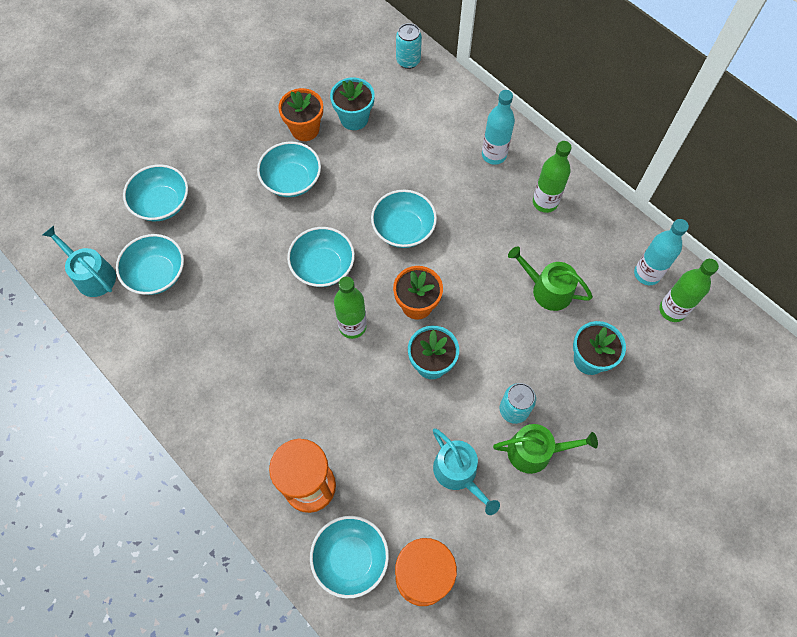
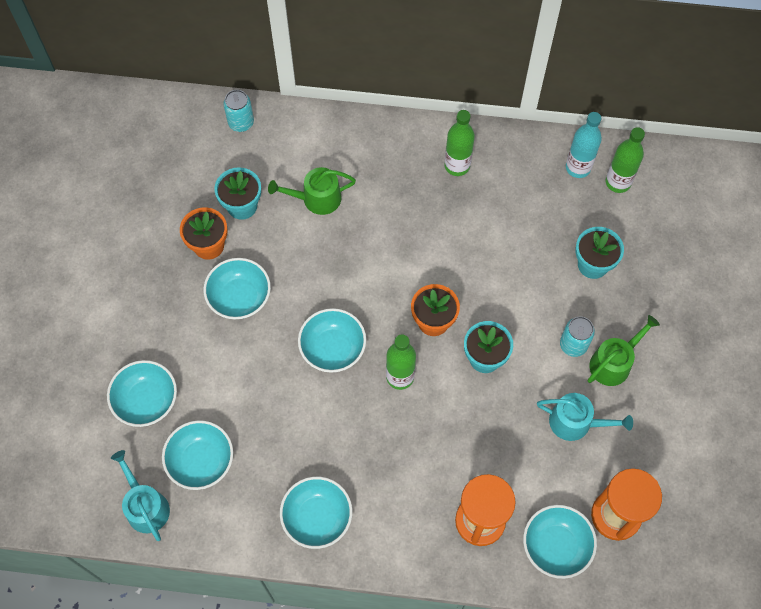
camera: 40 degrees left, 0 degrees up
turquoise watering can [42,226,116,297] -> turquoise watering can turned 60 degrees clockwise [111,450,170,541]
turquoise bowl [371,190,437,248] -> turquoise bowl moved to [280,477,352,549]
turquoise bottle [482,90,515,165] -> none
green watering can [508,246,593,311] -> green watering can moved to [268,167,356,215]

